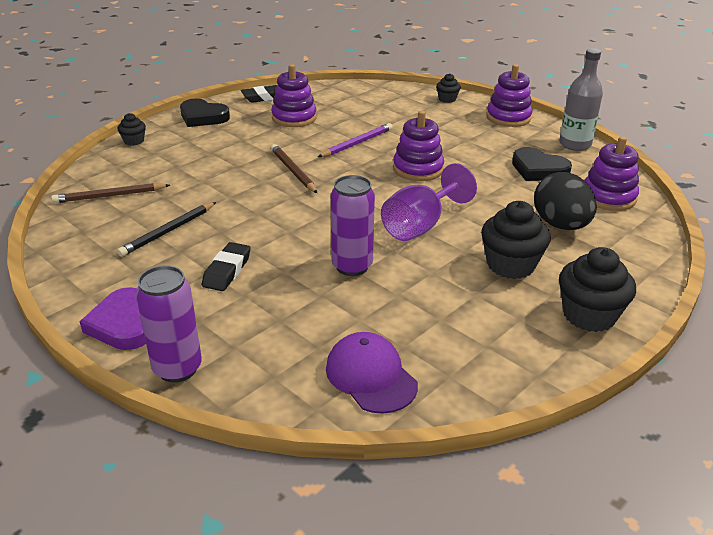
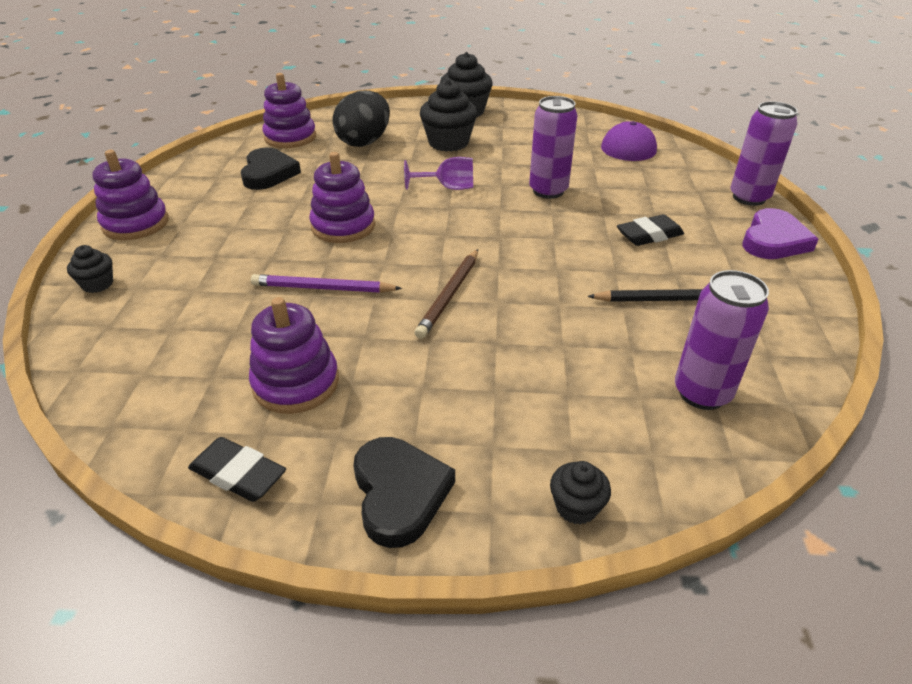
camera: 130 degrees left, 5 degrees up
brown pencil [51,183,170,203] -> purple can [675,270,769,410]
purple goblet [381,163,477,241] -> purple goblet [404,157,473,190], size x0.64
grey bottle [559,48,603,151] -> none

